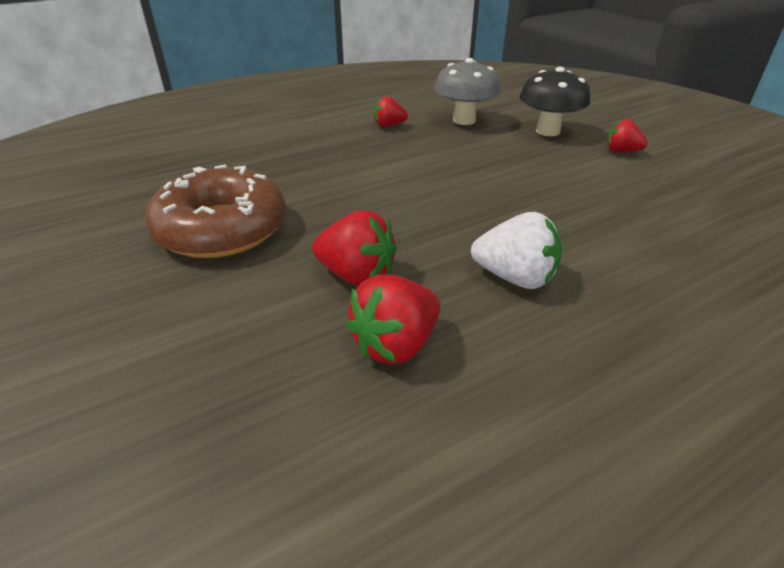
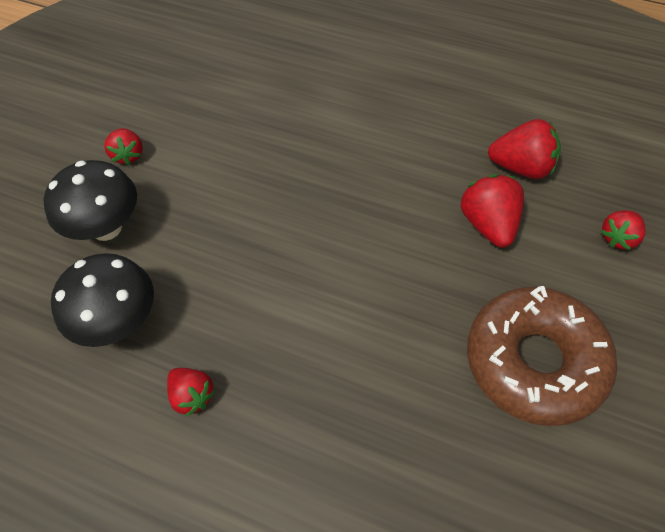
camera: 125 degrees left, 20 degrees up
grey mushroom [434,58,500,125] -> black mushroom [51,253,154,347]
white strawberry [471,212,562,289] -> none
none -> red strawberry [601,210,646,250]

